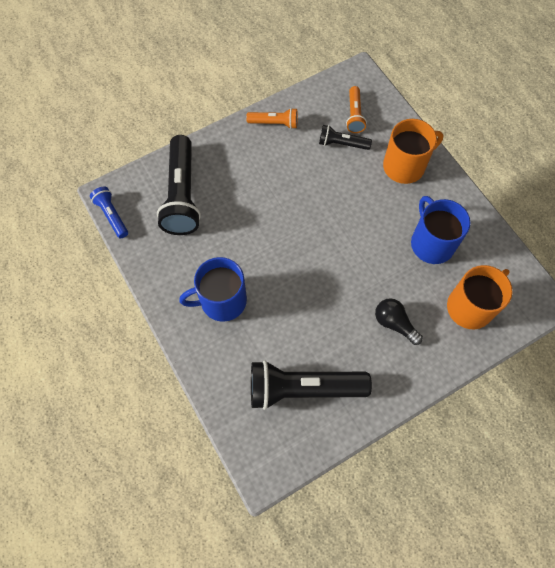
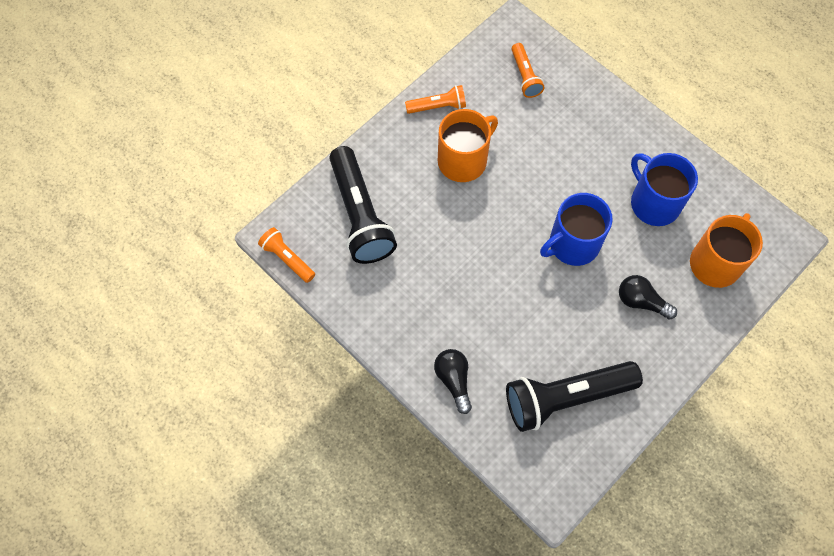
camera: 15 degrees left, 0 degrees up
blue flashlight [90,187,128,238] -> orange flashlight [258,227,315,283]
blue mug [179,257,247,322] -> blue mug moved to [540,193,613,266]
black flashlight [319,125,372,150] -> none
orange mug [383,119,443,184] -> orange mug moved to [438,109,498,182]
none -> black light bulb [434,349,472,414]

